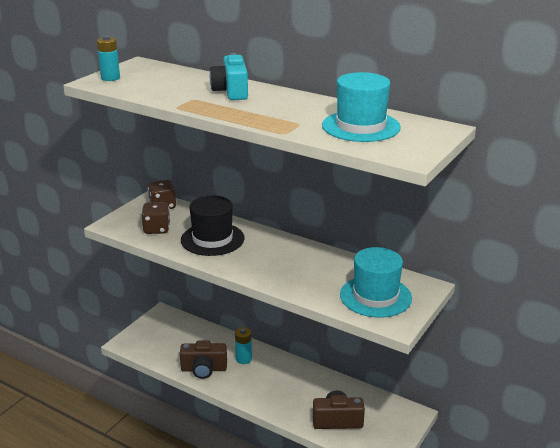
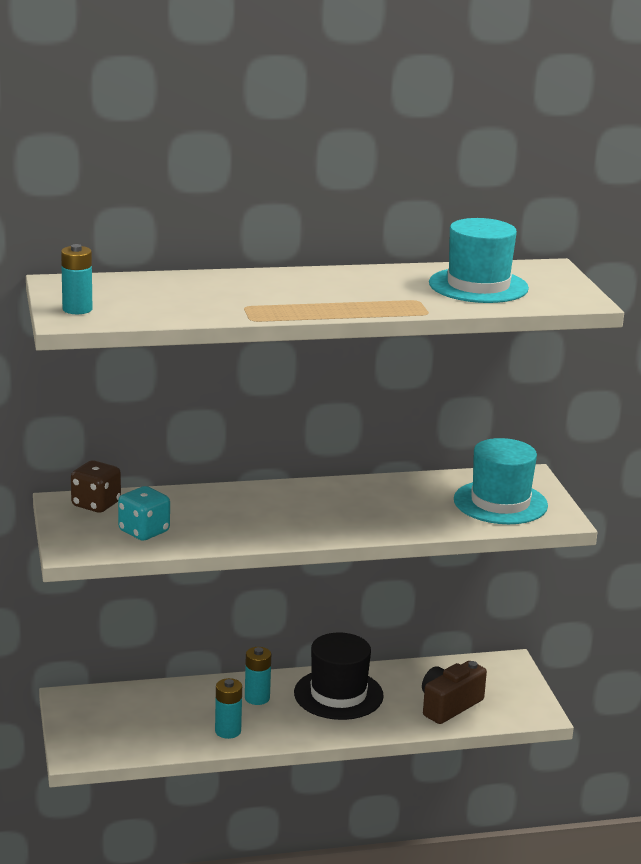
camera: 45 degrees left, 5 degrees down
brown dice [141,202,170,234] -> turquoise dice [118,486,170,541]
brown camera [180,340,227,379] -> turquoise battery [215,678,242,739]
black hat [181,196,244,256] -> black hat moved to [294,633,384,720]
turquoise camera [210,53,248,100] -> none

